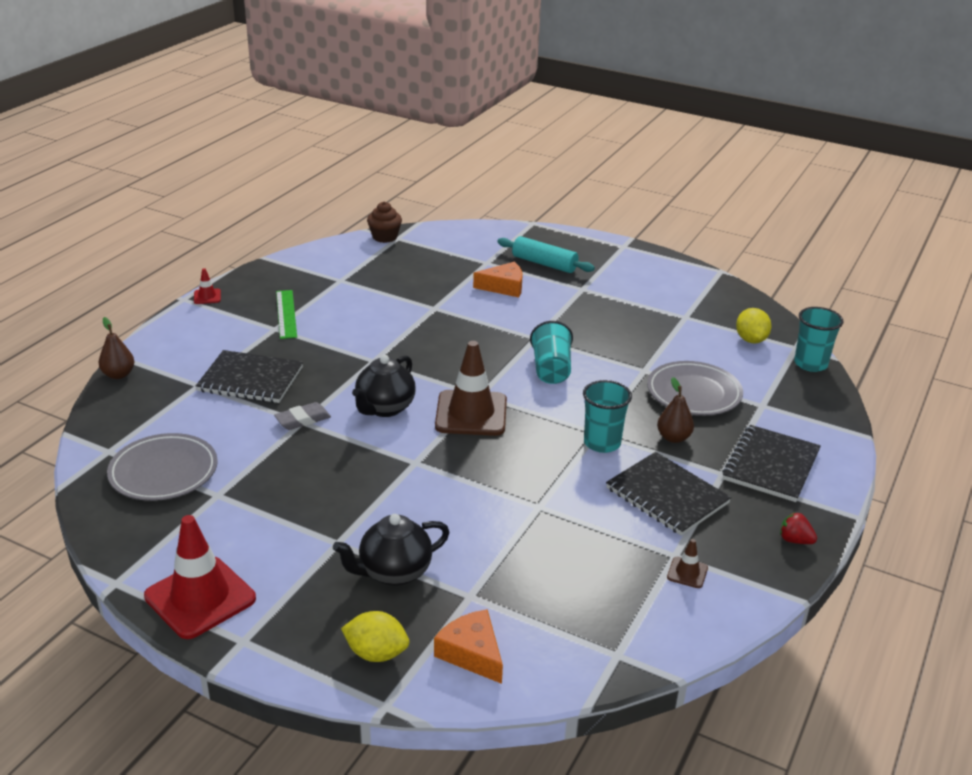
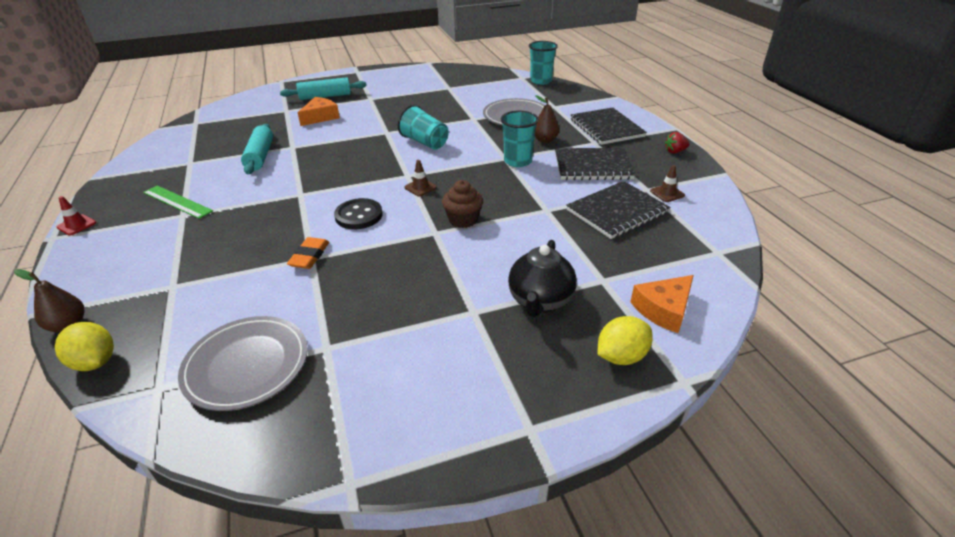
camera: 45 degrees left, 5 degrees up
red traffic cone [144,515,256,639] -> none
black notebook [196,350,303,403] -> black notebook moved to [566,181,670,239]
grey eraser [274,402,331,430] -> orange eraser [287,237,329,269]
black teapot [352,355,416,417] -> black button [334,198,383,229]
brown cupcake [367,202,402,243] -> brown cupcake moved to [442,180,483,228]
orange cheese [434,609,503,684] -> orange cheese turned 45 degrees counterclockwise [630,275,694,333]
brown traffic cone [435,341,507,436] -> brown traffic cone [404,160,437,196], size x0.44
yellow lemon [736,308,771,344] -> yellow lemon moved to [55,322,114,371]
none -> turquoise rolling pin [241,124,273,174]

